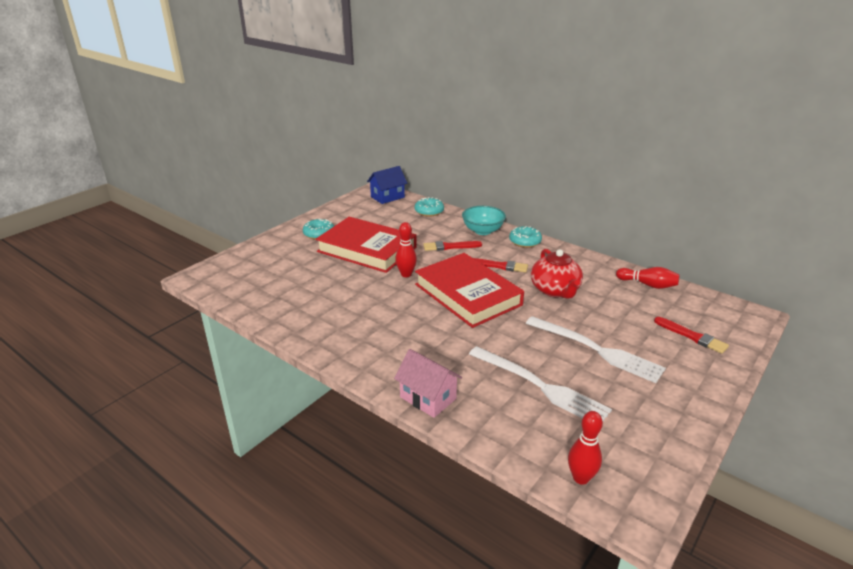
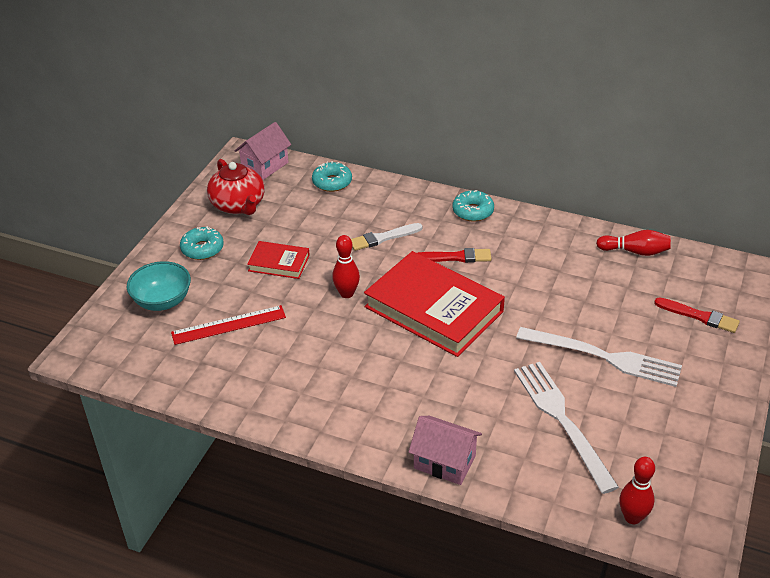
camera: 15 degrees left, 10 degrees up
red book [316,217,417,273] -> red book [247,241,310,279], size x0.49
blue house [367,166,407,204] -> pink house [235,122,291,180]
red brush [423,241,482,251] -> white brush [351,223,422,251]
turquoise bowl [462,206,506,235] -> turquoise bowl moved to [127,261,191,311]
white fork [469,346,612,421] -> white fork turned 135 degrees counterclockwise [514,362,619,494]
red teapot [531,249,583,299] -> red teapot moved to [207,159,265,215]
none -> red ruler [171,305,286,345]

